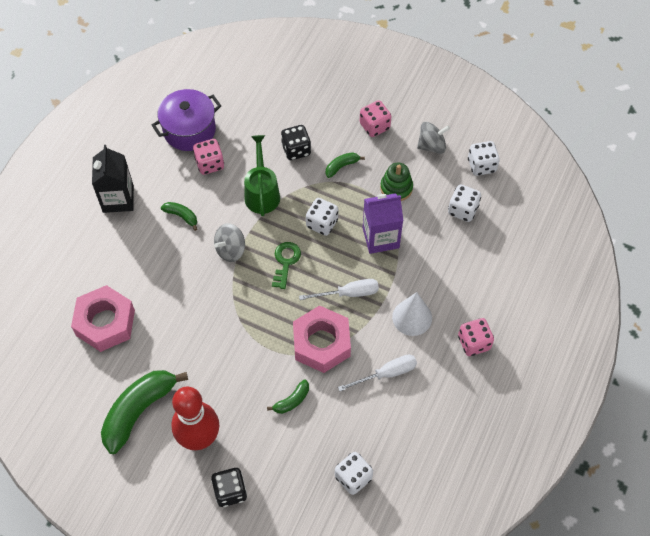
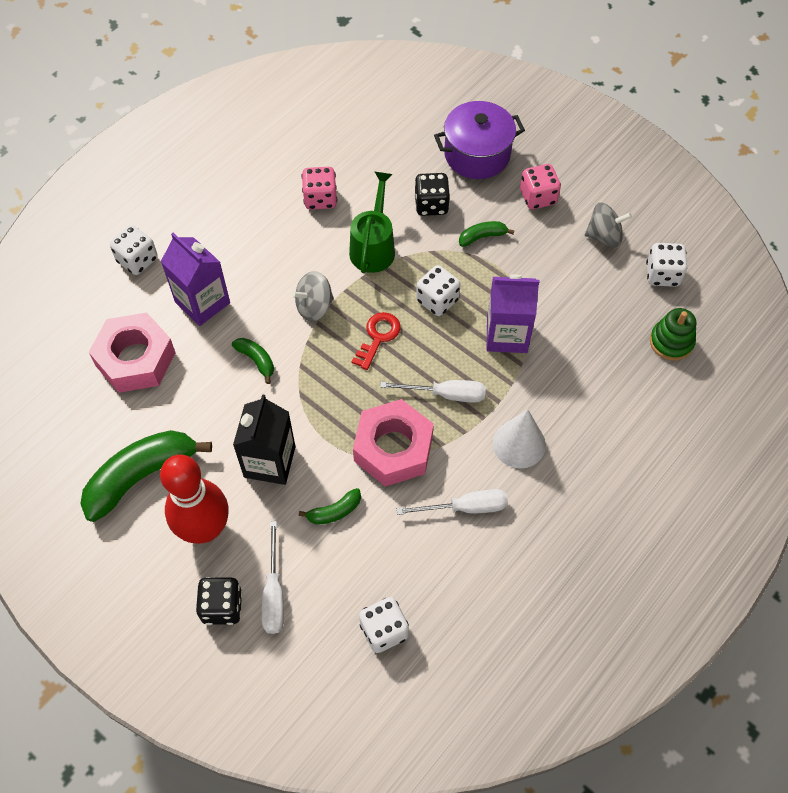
camera: 15 degrees right, 0 degrees up
black carton [92,145,134,213] -> black carton moved to [233,394,295,485]
purple pot [152,89,221,151] -> purple pot moved to [434,101,525,179]
green banana [161,202,197,231] -> green banana moved to [232,338,274,384]
green key [272,242,301,289] -> red key [352,312,400,370]
green stacking toy [380,163,413,201] -> green stacking toy moved to [650,308,696,361]
white dice [448,185,481,222] -> white dice moved to [110,225,158,275]
pink dice [458,318,494,356] -> none
none -> purple carton [161,233,230,326]
none -> white screwdriver [262,521,284,634]

